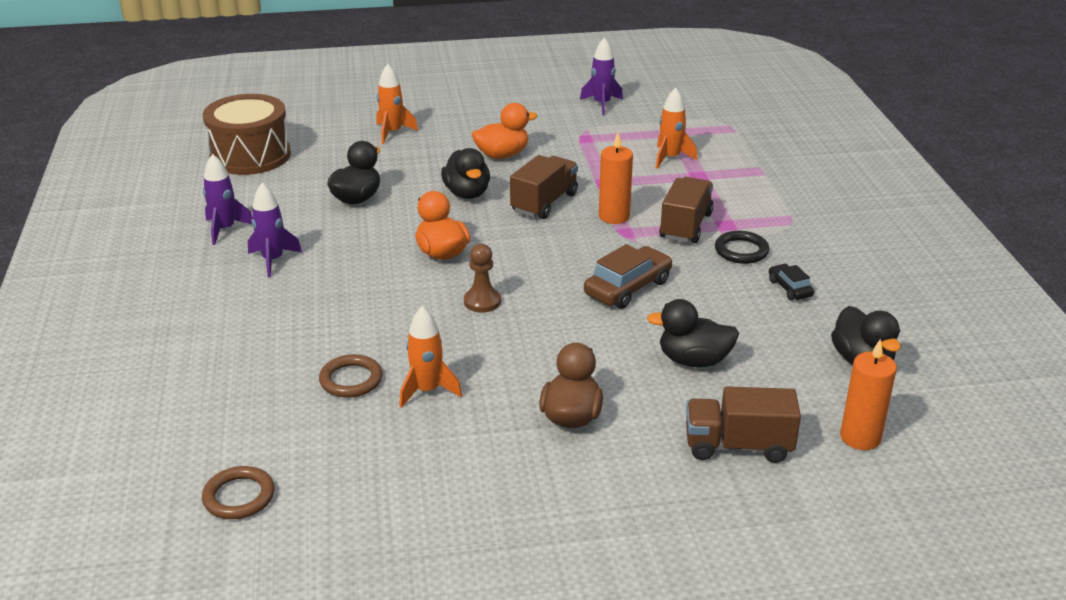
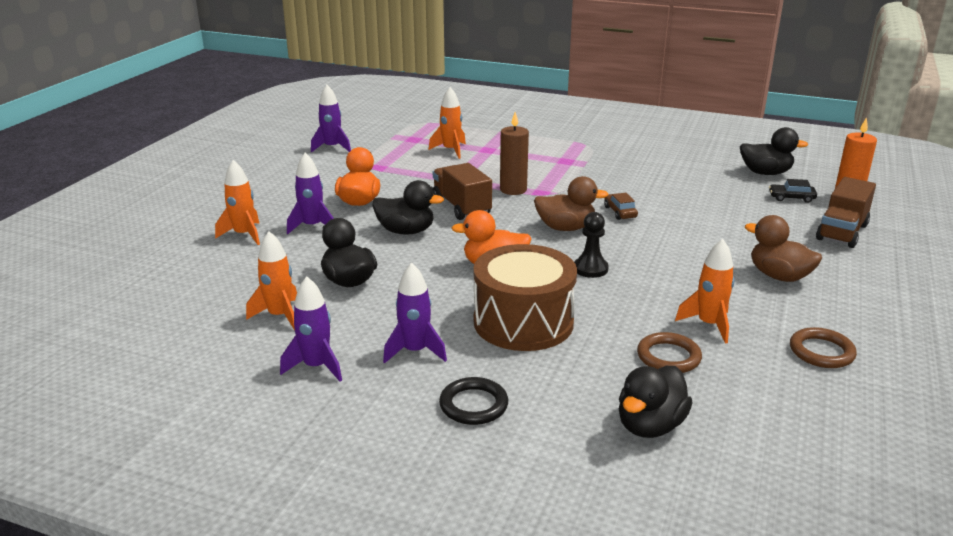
camera: 60 degrees left, 5 degrees down
brown ring [202,466,275,519] -> brown ring moved to [790,327,857,368]
brown drum [203,94,291,175] -> brown drum moved to [474,244,577,351]
brown pawn [464,244,501,313] -> black pawn [574,212,609,278]
brown car [584,244,672,309] -> brown car [604,193,638,220], size x0.56
orange candle [599,133,633,224] -> brown candle [500,112,529,195]
black duck [647,299,739,367] -> black duck moved to [619,366,693,438]
brown truck [659,177,714,243] -> none
black ring [715,231,769,264] -> black ring moved to [439,377,508,425]
black car [769,264,814,300] -> black car moved to [769,179,817,203]
none -> orange rocket [246,231,297,330]
none -> purple rocket [287,153,334,234]
none -> brown duck [534,176,609,231]

